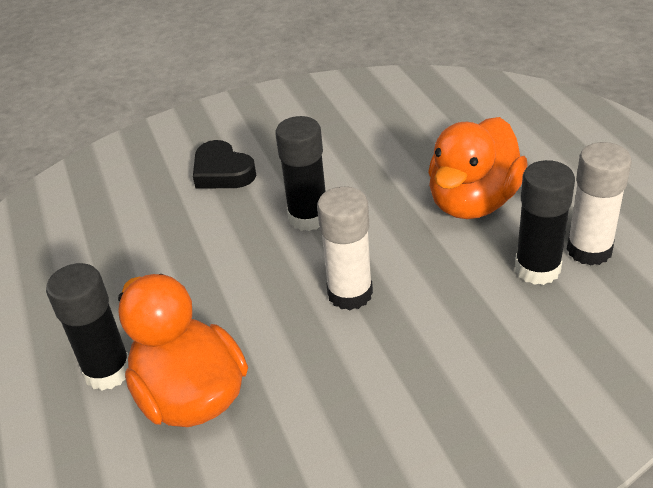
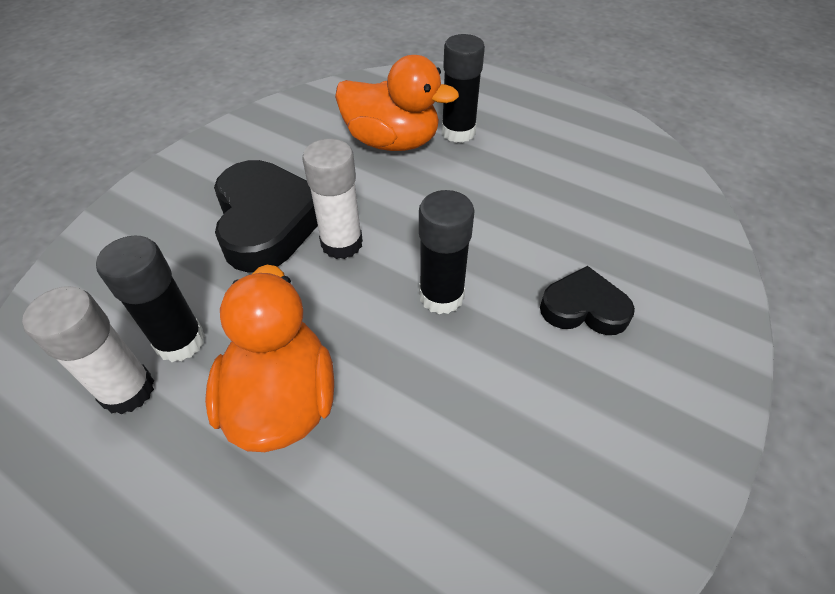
camera: 140 degrees right, 10 degrees up
none -> black heart [214,160,318,273]

